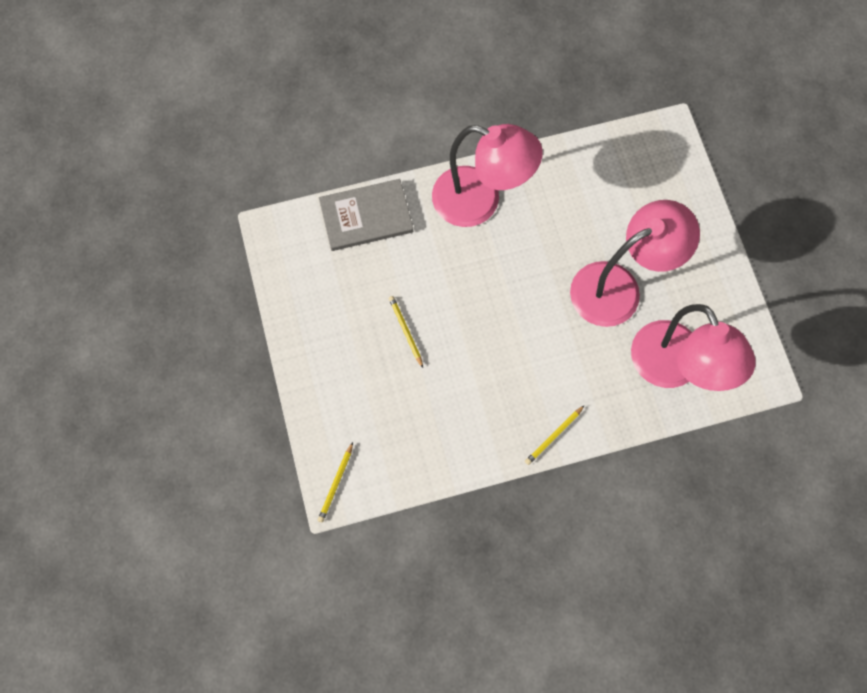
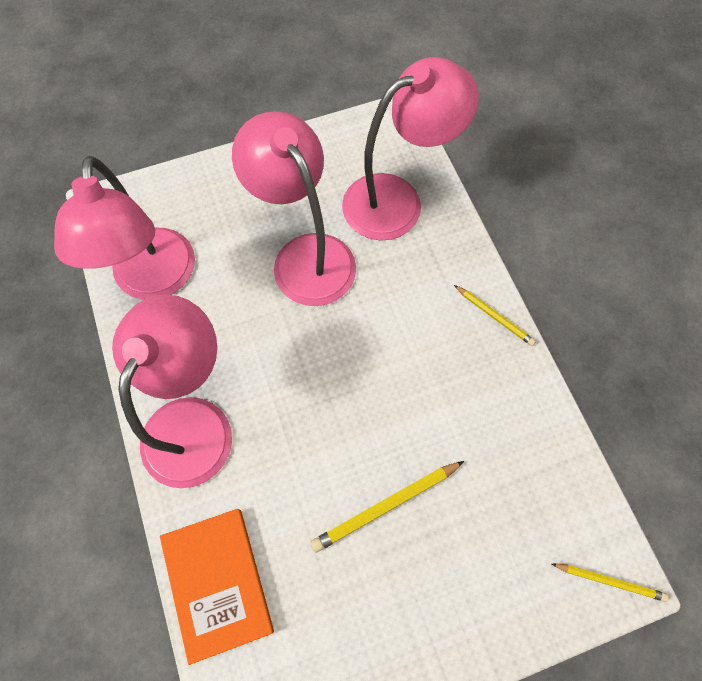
camera: 95 degrees left, 5 degrees down
grey book [319,179,413,251] -> orange book [160,509,274,665]
yellow pencil [389,296,423,368] -> yellow pencil [310,461,464,553], size x1.58
none -> pink lamp [54,156,195,300]

